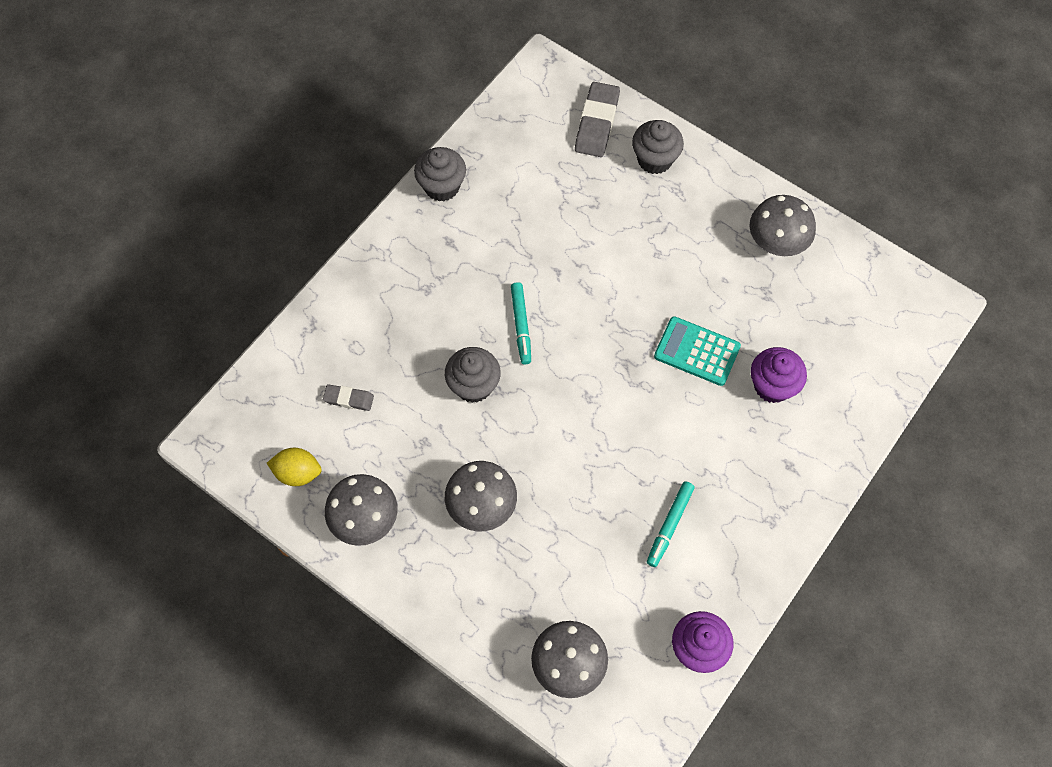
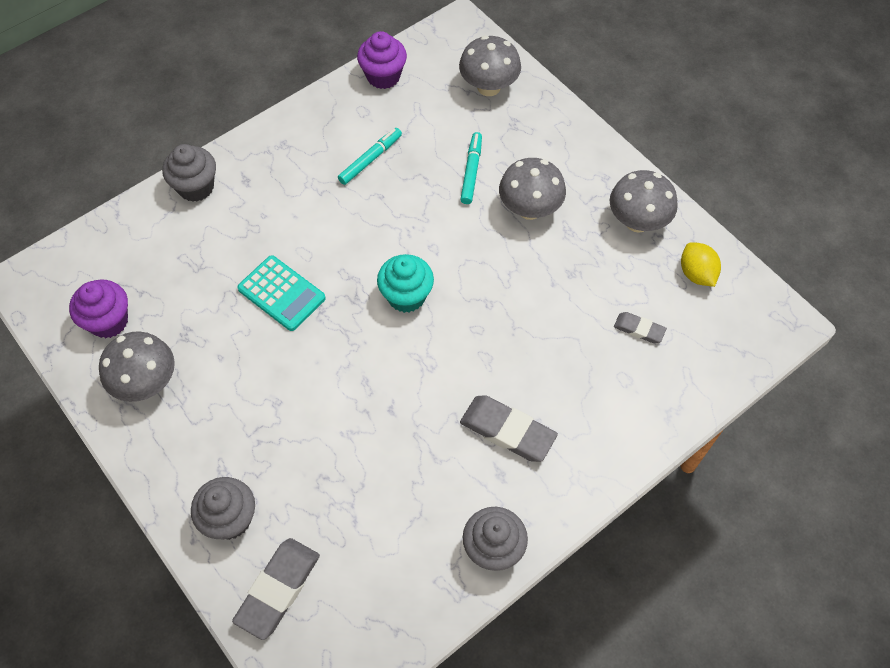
camera: 165 degrees left, 5 degrees down
yellow lemon [267,448,322,486] -> yellow lemon turned 45 degrees clockwise [681,242,721,287]
grey cupcake [445,347,501,403] -> grey cupcake moved to [162,144,216,202]
turquoise marker [511,282,531,364] -> turquoise marker moved to [460,132,482,204]
purple cupcake [751,347,807,403] -> purple cupcake moved to [69,280,128,338]
none -> turquoise cupcake [377,254,434,313]
none -> grey eraser [460,395,558,462]

